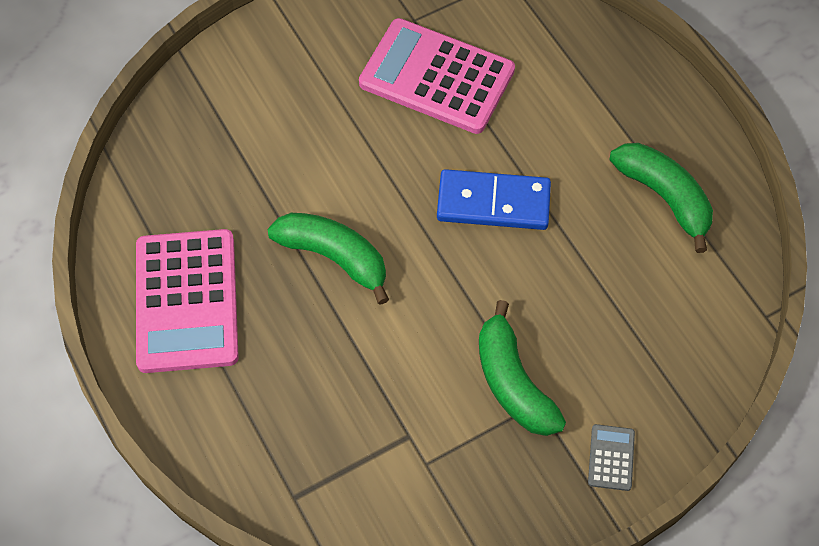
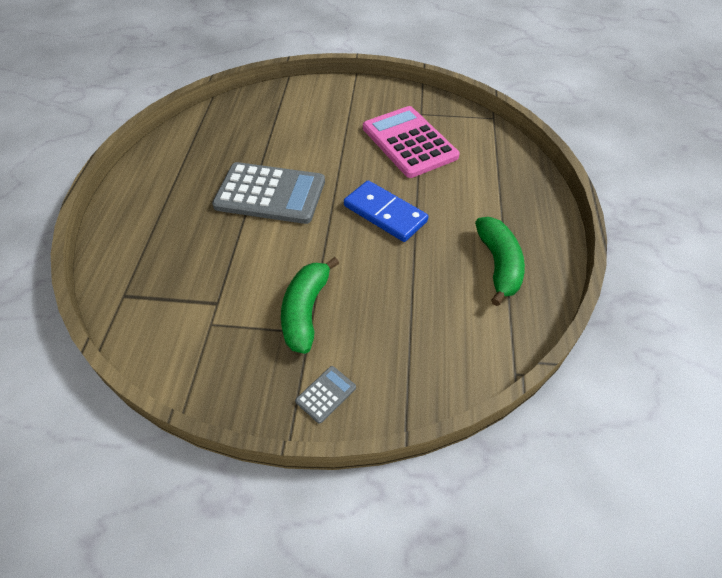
camera: 35 degrees right, 10 degrees down
pink calculator [136,229,239,373] -> none
green banana [267,213,389,305] -> grey calculator [212,162,325,224]

